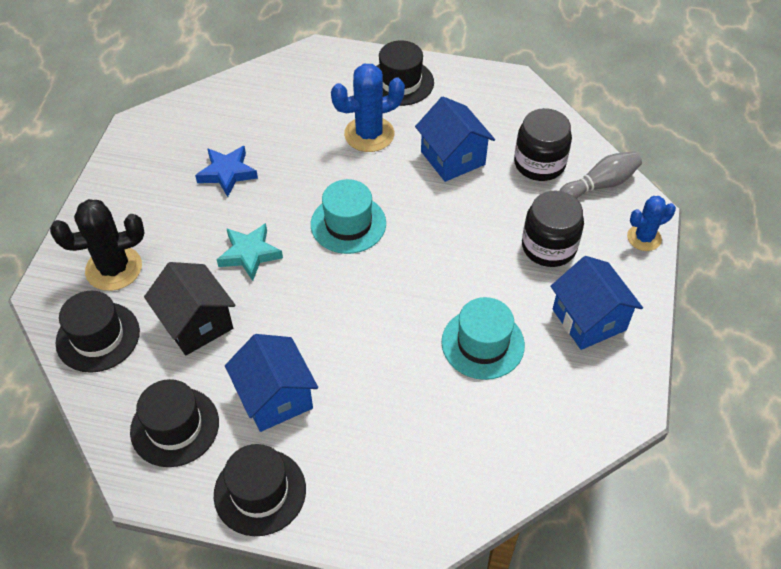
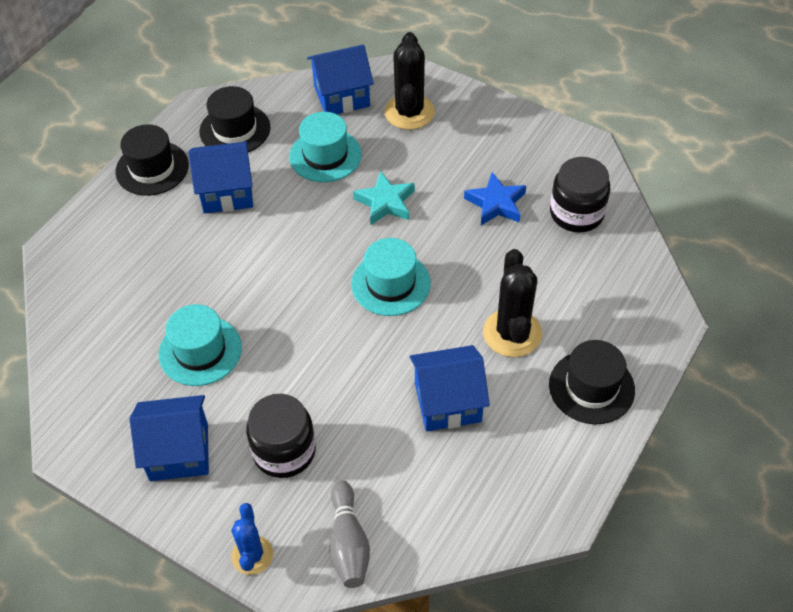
camera: 110 degrees right, 0 degrees up
black hat [56,291,140,373] -> blue house [307,44,374,114]
black house [144,262,236,355] -> turquoise hat [289,112,362,182]
blue cactus [331,64,405,152] -> black cactus [483,249,542,357]
black jar [514,108,572,181] -> black jar moved to [550,157,610,232]

